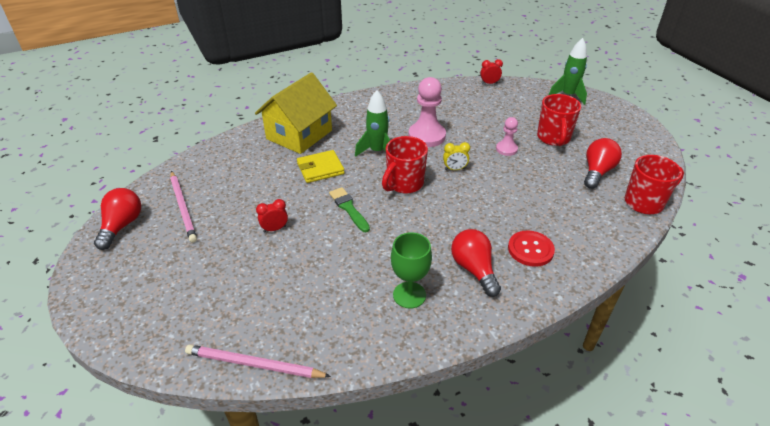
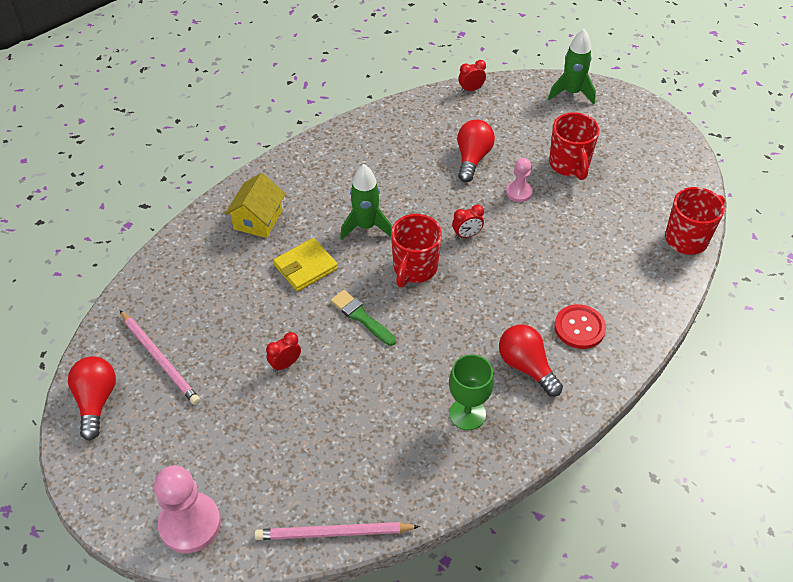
camera: 15 degrees left, 10 degrees up
yellow house [255,72,337,154] -> yellow house [225,173,286,238], size x0.62
pink pawn [409,77,446,147] -> pink pawn moved to [154,465,221,553]
yellow clock [443,142,470,170] -> red clock [452,205,484,238]
red light bulb [584,138,622,189] -> red light bulb moved to [457,120,495,182]

